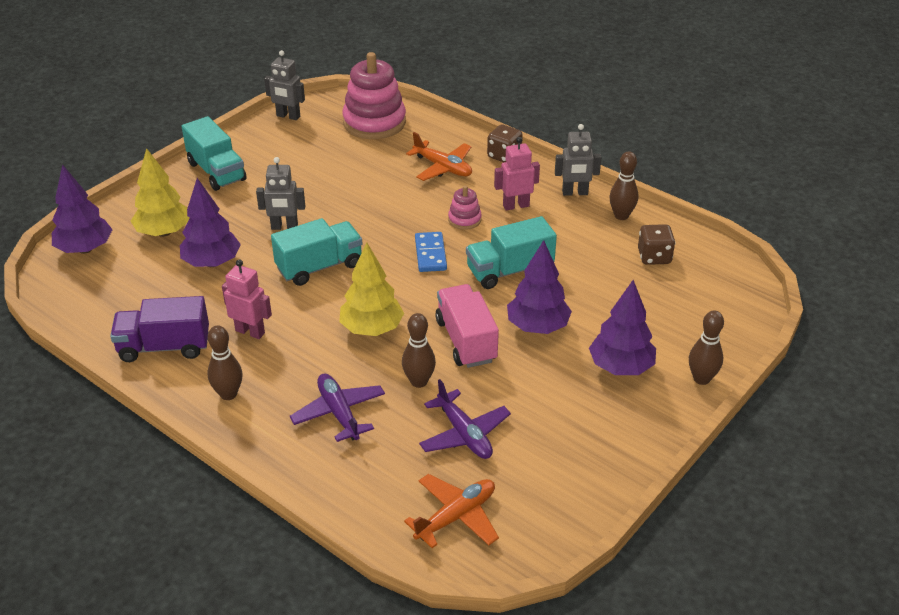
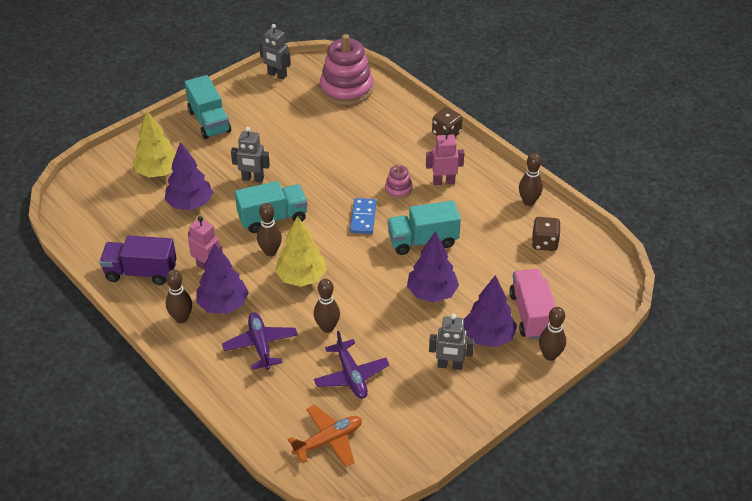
camera: 10 degrees right, 5 degrees up
purple tree [52,164,113,254] -> purple tree moved to [197,243,249,314]
orange plane [406,132,472,181] -> none
pink truck [435,284,499,368] -> pink truck moved to [509,269,556,339]
grey robot [555,124,602,196] -> grey robot moved to [429,314,474,370]
none -> brown bowling pin [257,203,282,256]

